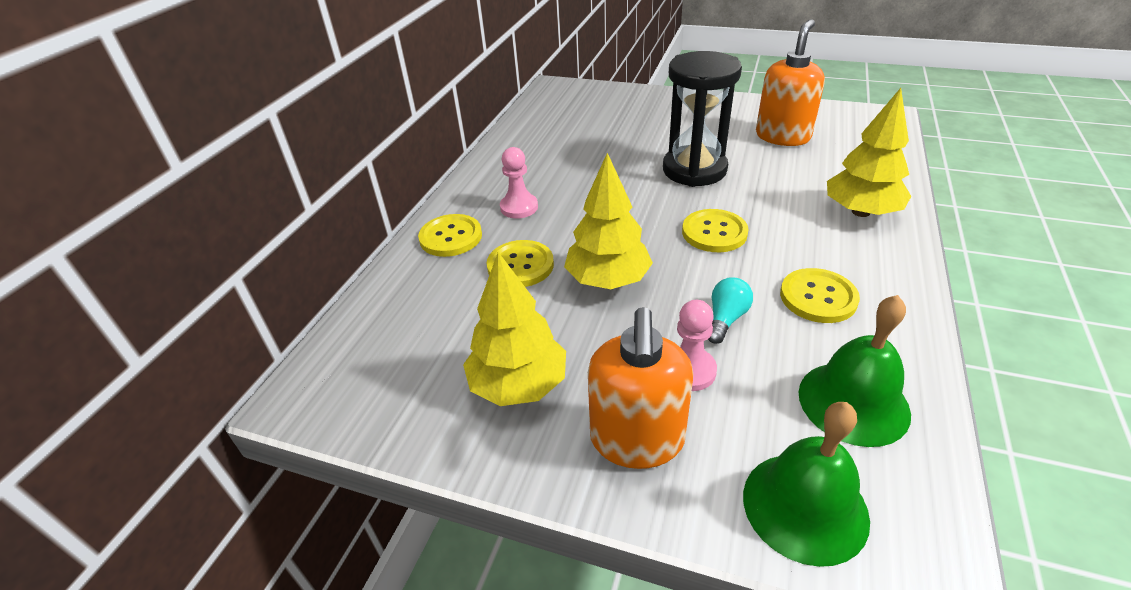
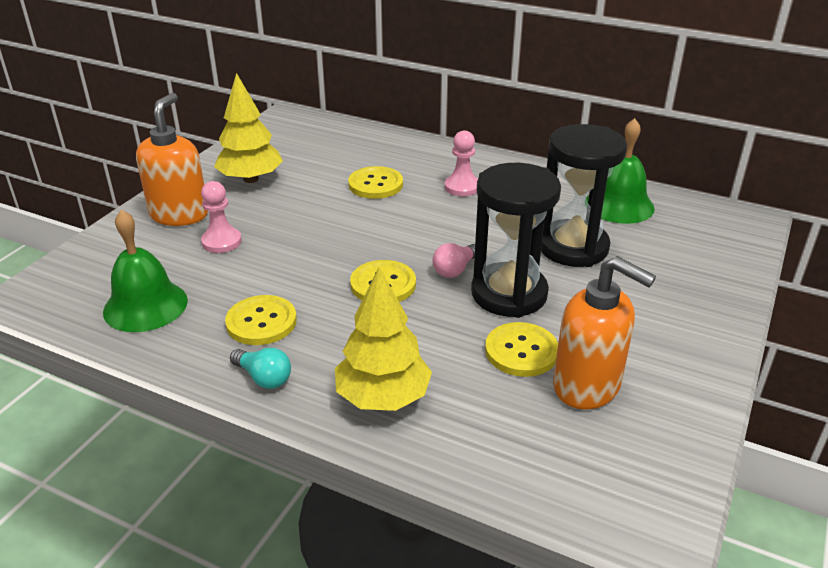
camera: 95 degrees right, 5 degrees down
yellow button [418,214,482,257] -> yellow button moved to [485,322,558,377]
yellow tree [564,153,653,289] -> none
orange soap dispenser [588,307,693,469] -> orange soap dispenser turned 90 degrees clockwise [136,93,208,226]
turquoise light bulb [708,277,753,344] -> turquoise light bulb moved to [230,348,291,389]
green bell [743,402,870,567] -> green bell moved to [586,118,655,224]
none -> pink light bulb [433,243,475,278]
none -> black hourglass [541,124,627,267]

